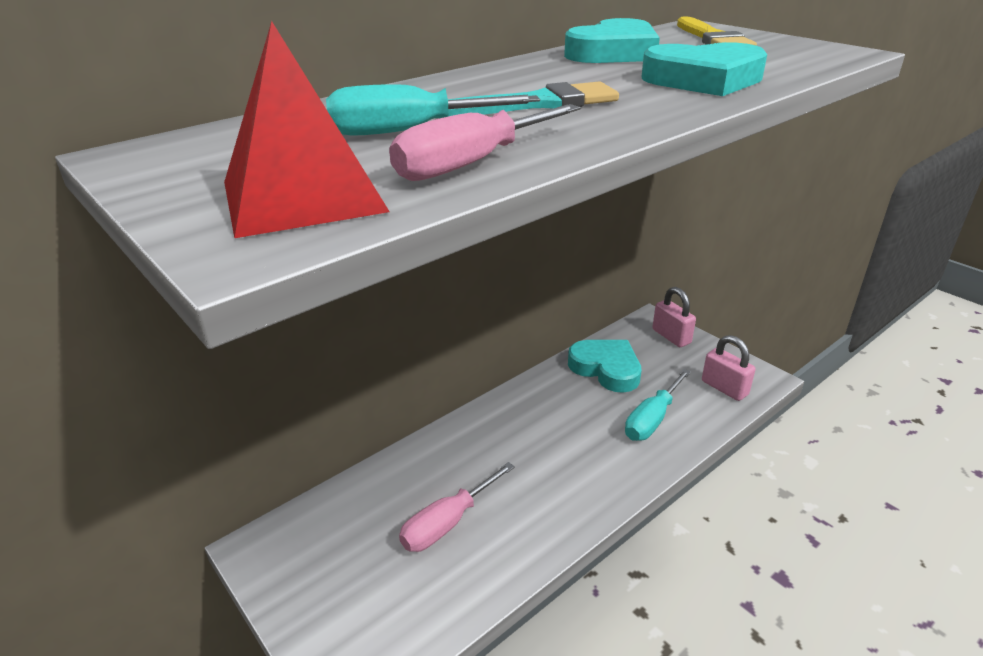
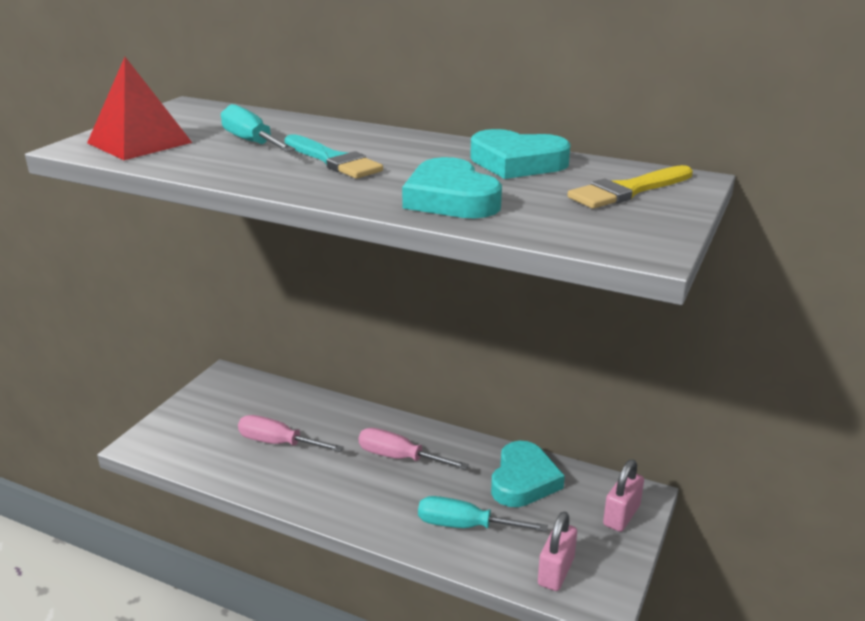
camera: 65 degrees right, 5 degrees down
pink screwdriver [389,104,581,181] -> pink screwdriver moved to [359,428,469,470]

